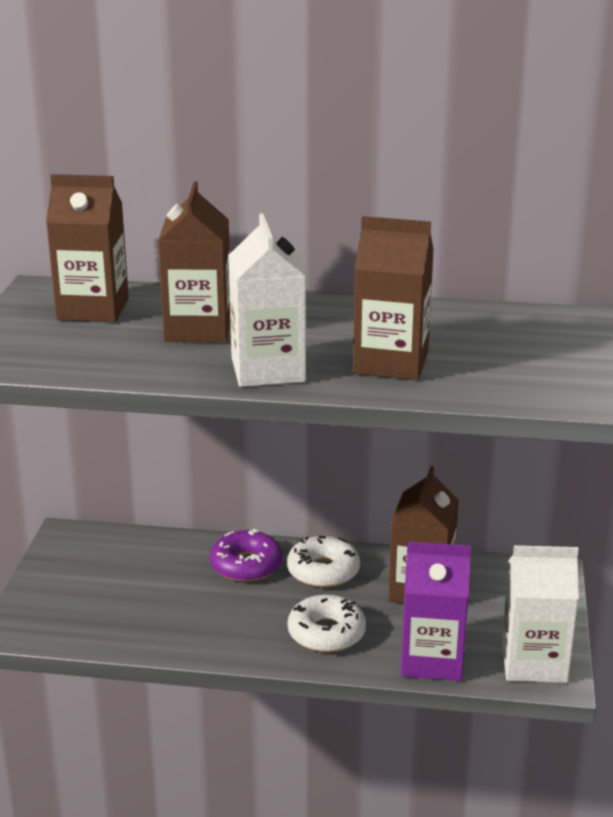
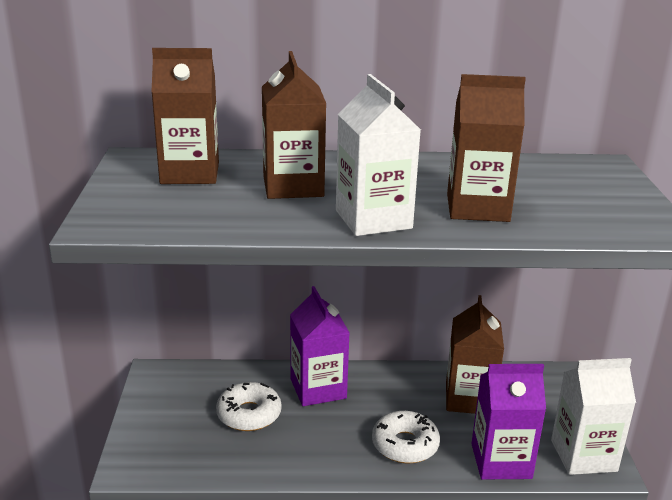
camera: 10 degrees left, 0 degrees up
purple donut [210,529,282,582] -> purple carton [290,286,350,406]
white donut [287,536,360,588] -> white donut moved to [216,382,282,431]

